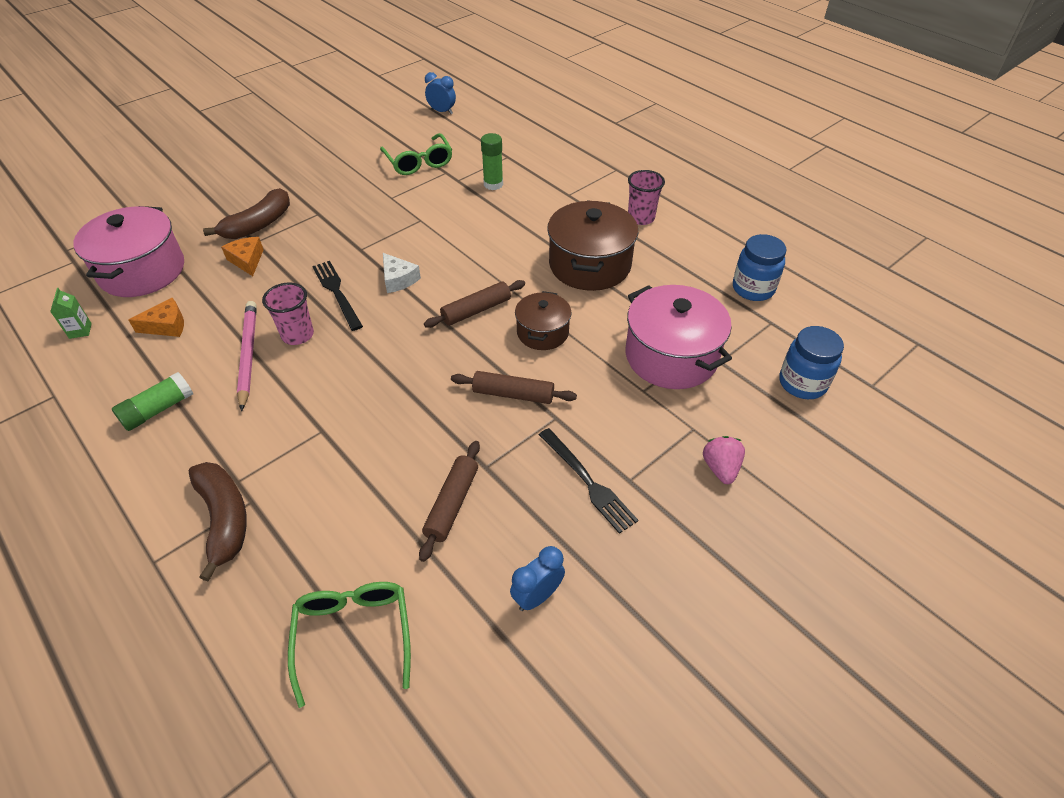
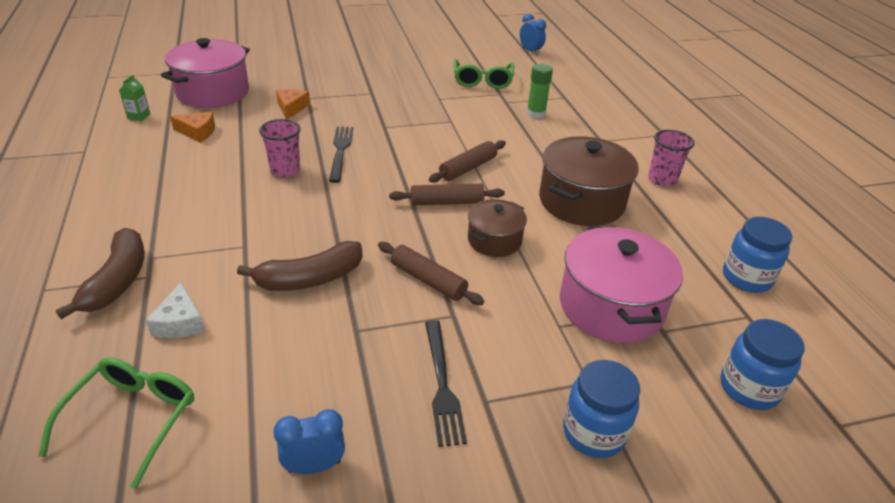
camera: 25 degrees right, 10 degrees down
green glue stick [112,372,193,431] -> none
brown banana [203,188,290,239] -> brown banana moved to [237,241,362,291]
pink pencil [237,301,257,411] -> none
white cheese [383,253,421,293] -> white cheese moved to [146,283,205,338]
brown rolling pin [419,441,480,562] -> brown rolling pin moved to [429,140,506,183]
pink strawberry [703,436,745,484] -> blue jar [563,360,640,458]

